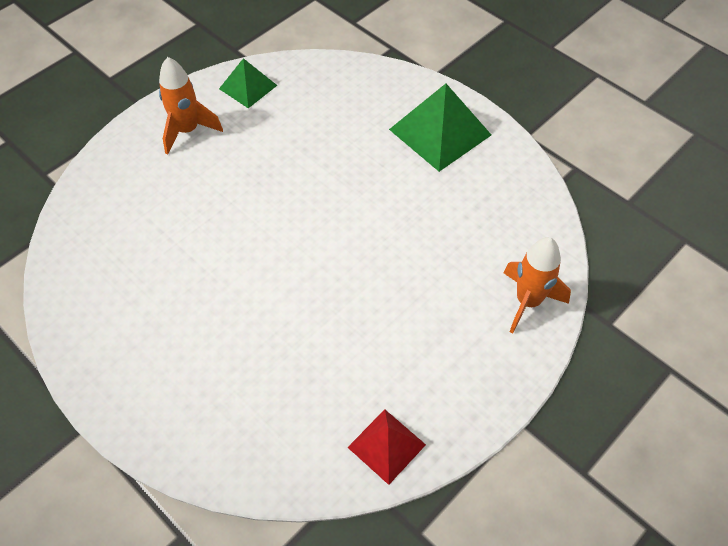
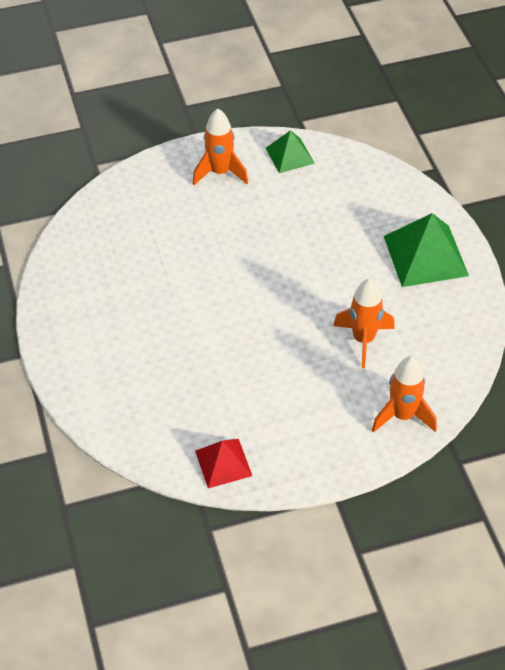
camera: 30 degrees right, 5 degrees down
none -> orange rocket [333,278,395,368]

